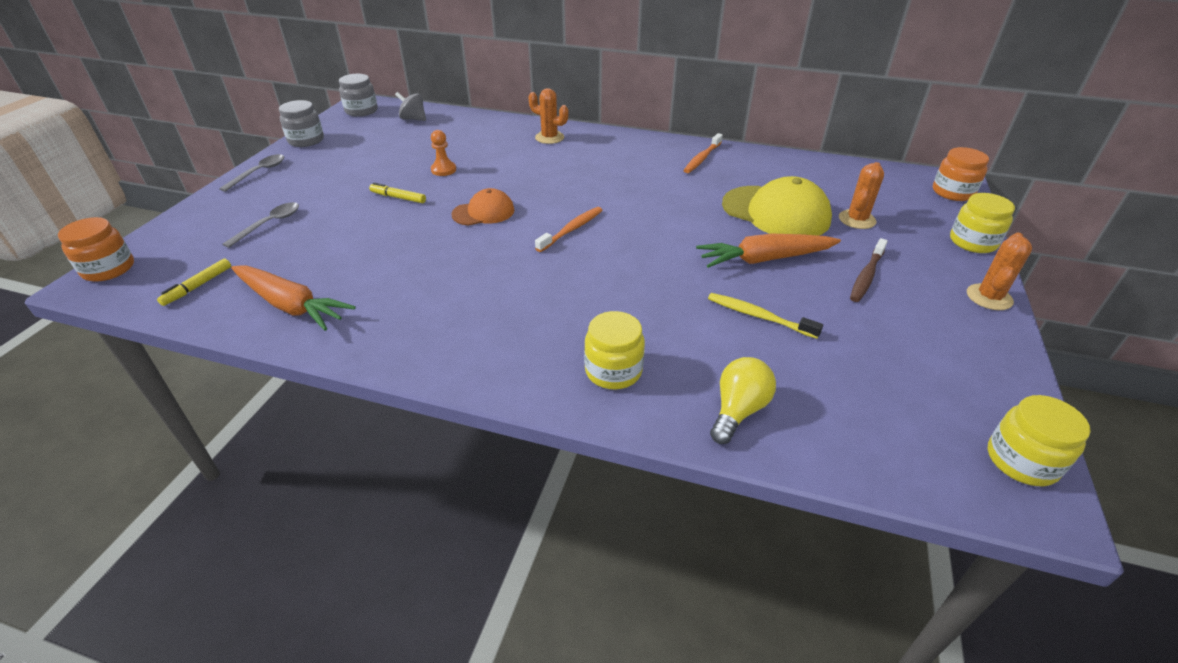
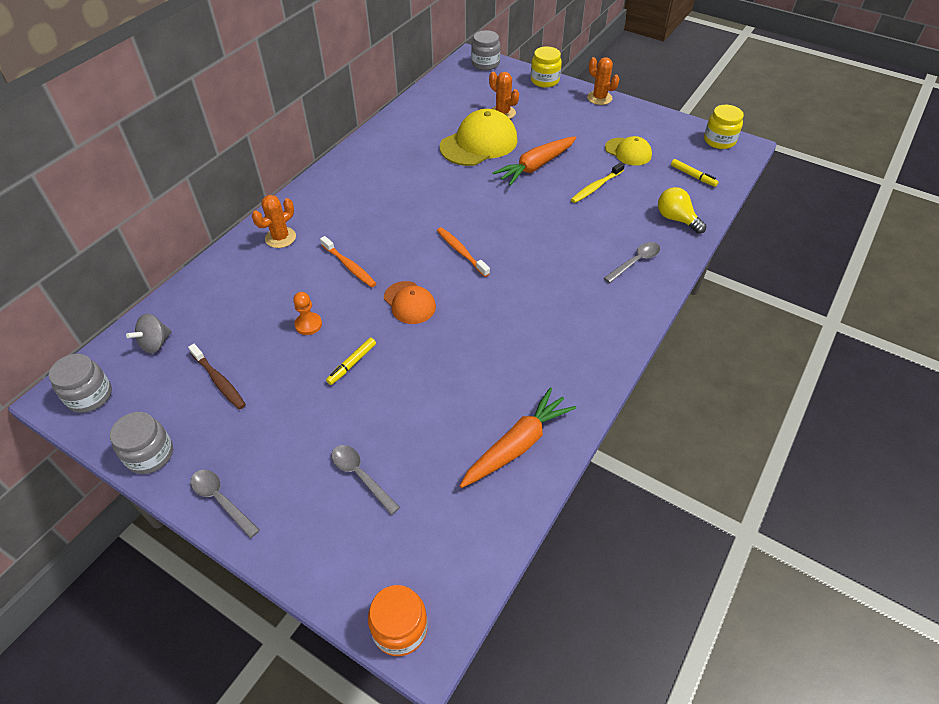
camera: 75 degrees left, 10 degrees up
yellow marker [157,258,231,306] -> yellow marker moved to [671,159,719,187]
orange cap [451,188,514,226] -> orange cap turned 150 degrees clockwise [384,281,436,324]
yellow jar [584,311,645,389] -> grey spoon [604,242,660,283]
orange toothbrush [683,133,723,173] -> orange toothbrush moved to [320,236,377,288]
orange carrot [696,234,841,268] -> orange carrot turned 45 degrees clockwise [493,136,576,186]
brown toothbrush [850,238,888,302] -> brown toothbrush moved to [188,344,246,410]
orange jar [933,147,989,201] -> grey jar [471,30,500,70]
none -> yellow cap [605,136,652,166]

